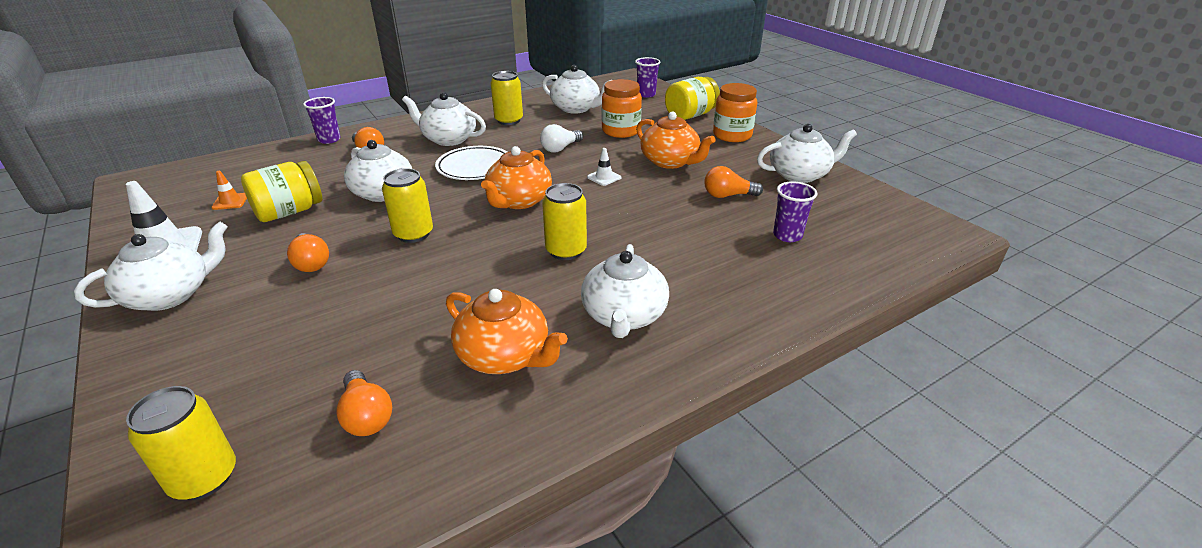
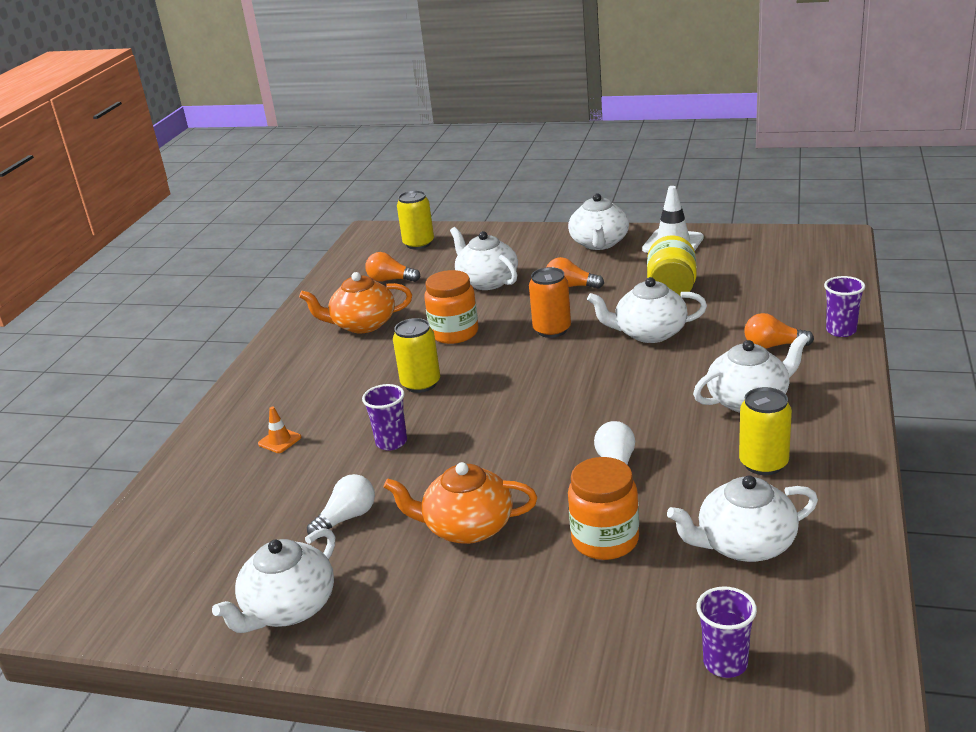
camera: 140 degrees right, 5 degrees down
orange traffic cone [211,171,247,210] -> orange traffic cone moved to [258,407,301,453]
yellow can [382,168,433,243] -> orange can [529,267,571,338]
white plate [435,146,507,180] -> none
orange teapot [481,146,552,209] -> none
white teapot [581,244,669,338] -> white teapot moved to [450,227,518,290]
white traffic cone [587,148,621,186] -> none
yellow jar [665,77,720,120] -> none
orange light bulb [704,166,763,198] -> white light bulb [307,474,375,539]
orange jar [713,83,757,142] -> orange jar moved to [424,270,478,344]
purple cup [773,181,818,242] -> purple cup moved to [362,384,407,451]

